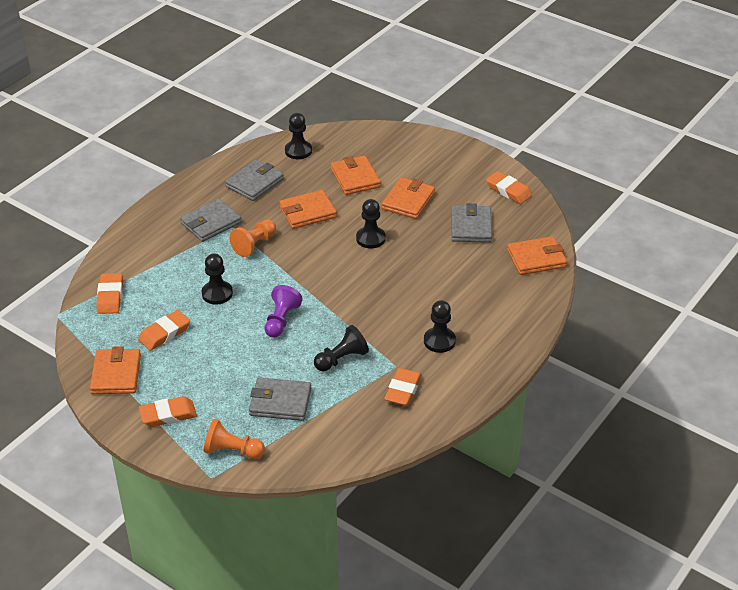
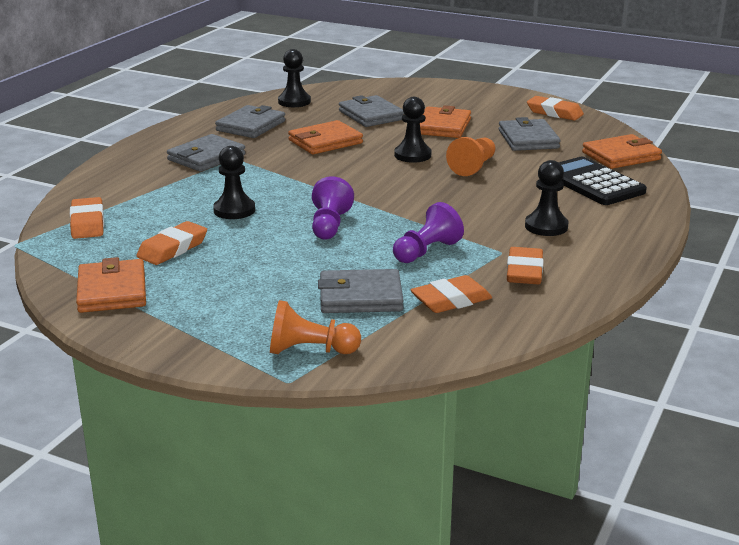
camera: 10 degrees left, 15 degrees down
orange eraser [139,396,197,427] -> orange eraser moved to [411,275,492,313]
orange pawn [229,220,276,257] -> orange pawn moved to [446,137,496,176]
black pawn [314,325,369,371] -> purple pawn [393,202,464,263]
orange wallet [331,156,381,195] -> grey wallet [339,95,404,127]
none -> black calculator [558,157,647,205]

